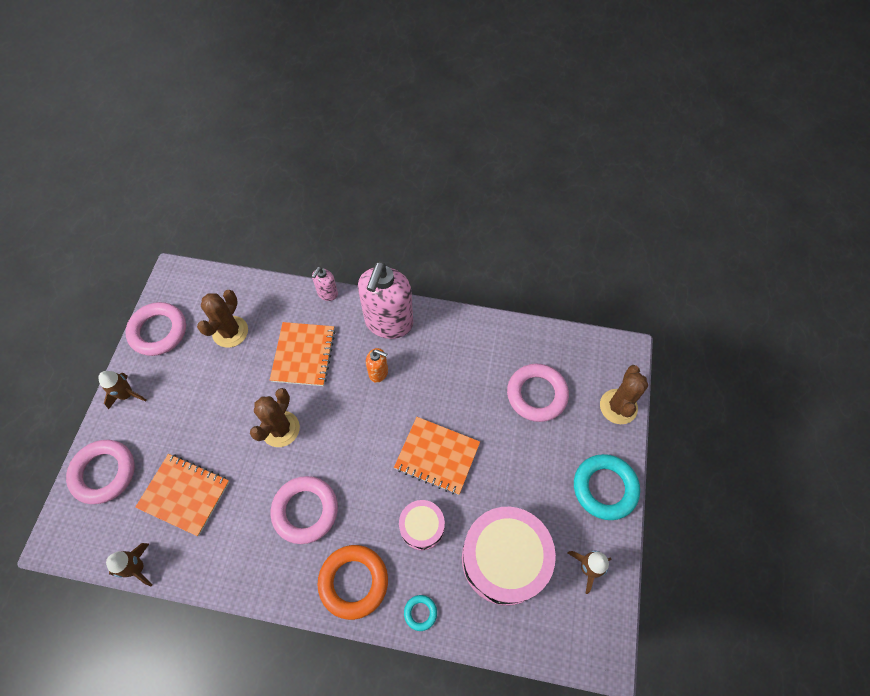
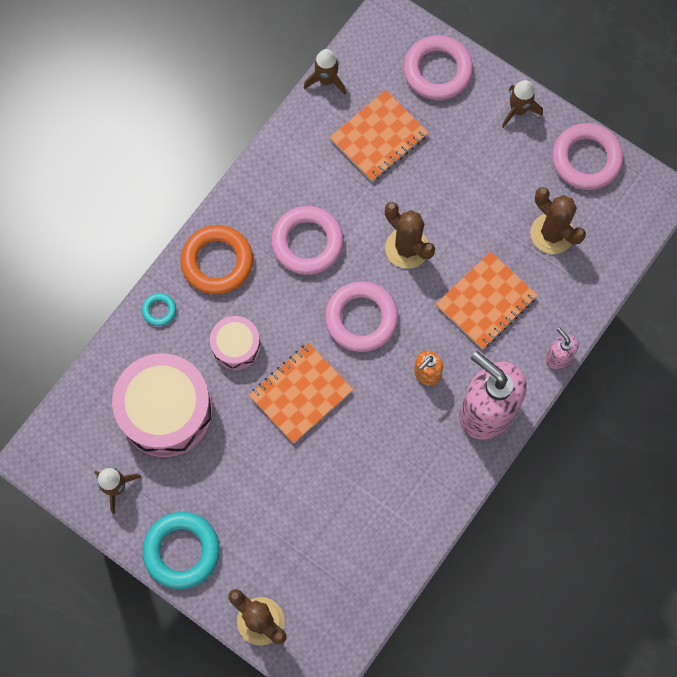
camera: 115 degrees right, 10 degrees up
orange notebook [270,322,335,386] -> orange notebook turned 75 degrees counterclockwise [436,251,538,350]
pink ring [507,364,569,422] -> pink ring moved to [325,281,398,352]

